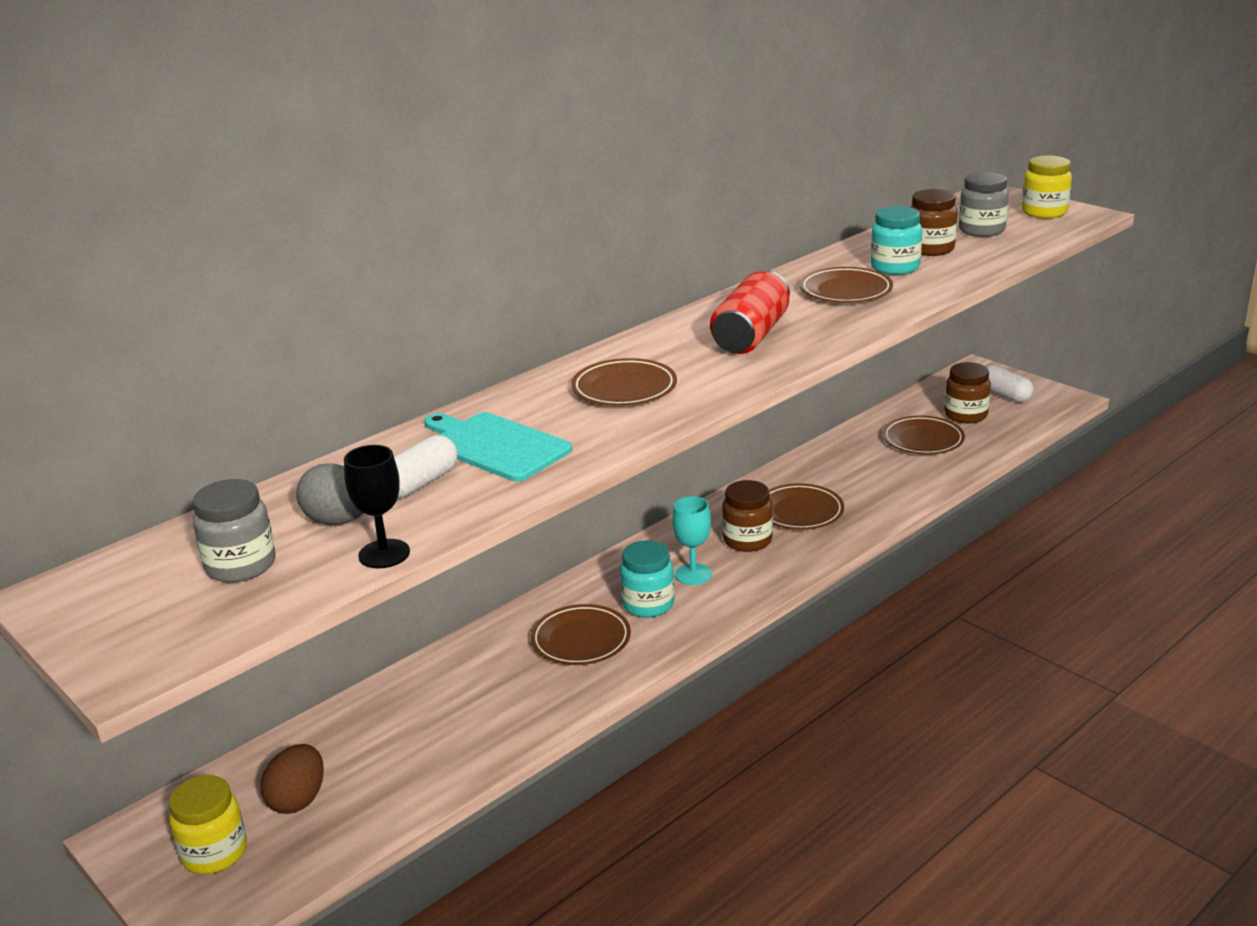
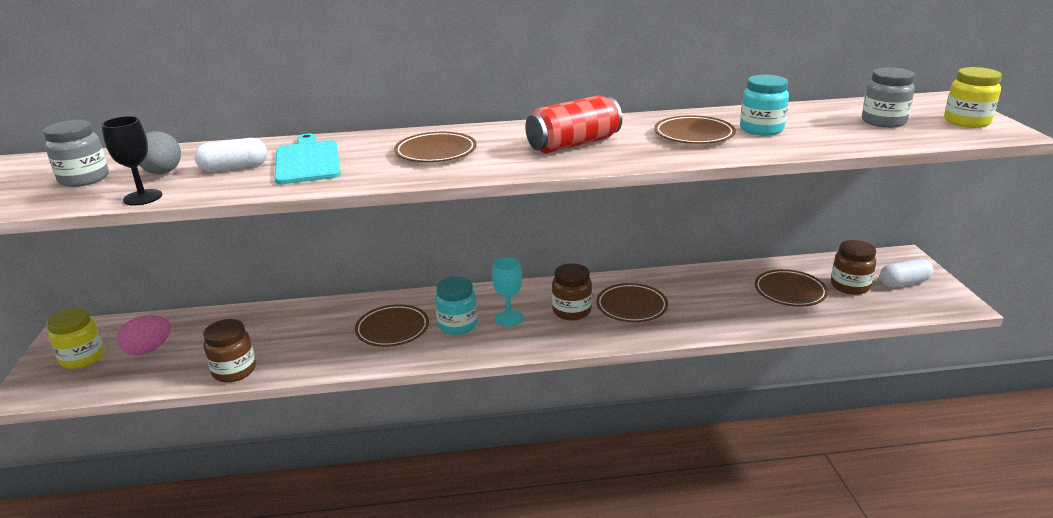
camera: 35 degrees right, 0 degrees up
brown egg [261,744,324,814] -> pink egg [117,315,171,355]
brown jar [910,189,958,256] -> brown jar moved to [203,319,256,383]
white capsule [986,365,1034,403] -> white capsule turned 75 degrees clockwise [880,259,934,287]

